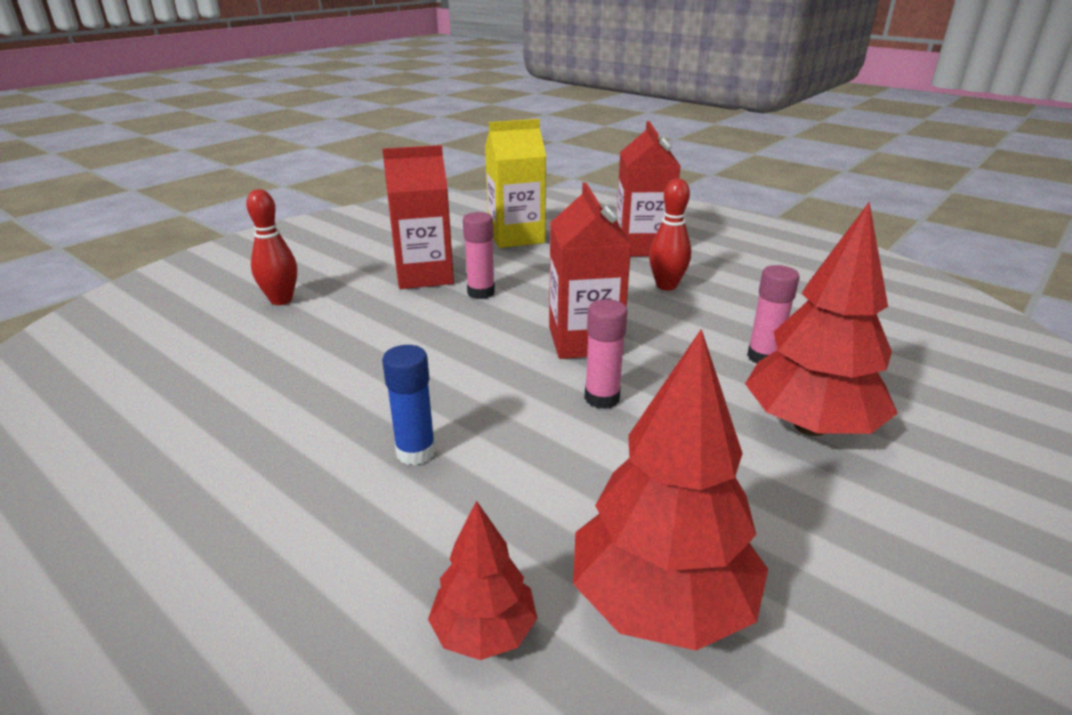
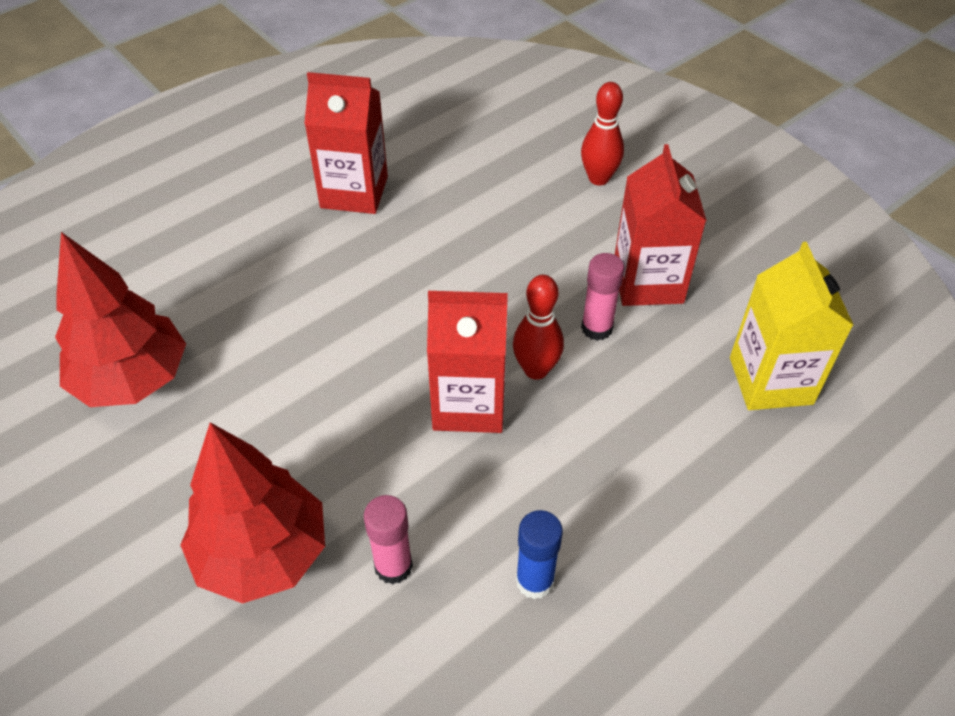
camera: 100 degrees right, 20 degrees up
blue glue stick [382,345,436,465] -> blue glue stick moved to [516,510,563,600]
red tree [428,501,537,660] -> none
pink glue stick [585,299,627,409] -> none
red carton [616,121,680,256] -> red carton moved to [304,72,388,214]
red bowling pin [649,178,691,291] -> red bowling pin moved to [513,275,564,380]

